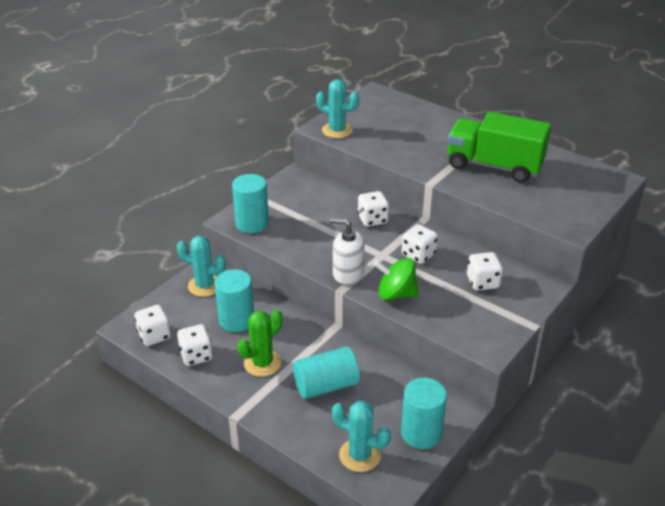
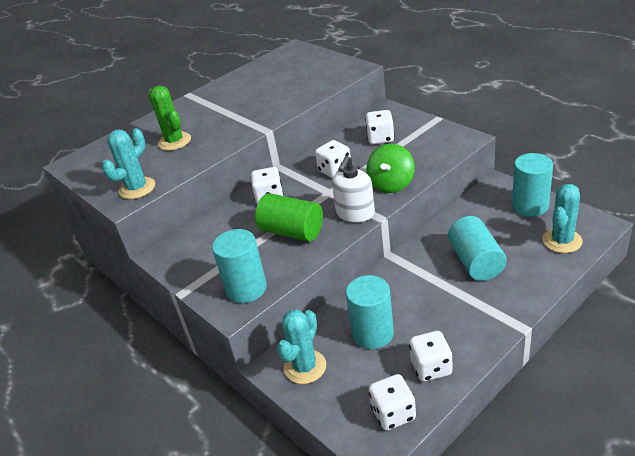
camera: 75 degrees left, 0 degrees up
green cactus [238,309,282,377] -> green cactus moved to [148,85,191,151]
green truck [447,112,551,183] -> none
none -> green cylinder [255,193,323,242]

